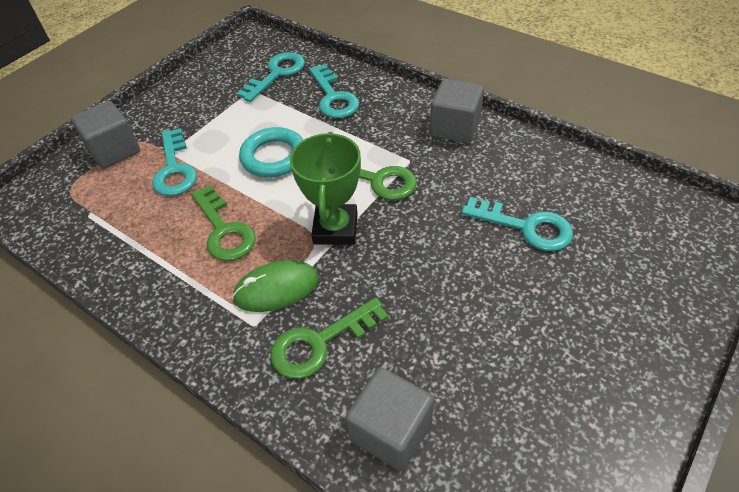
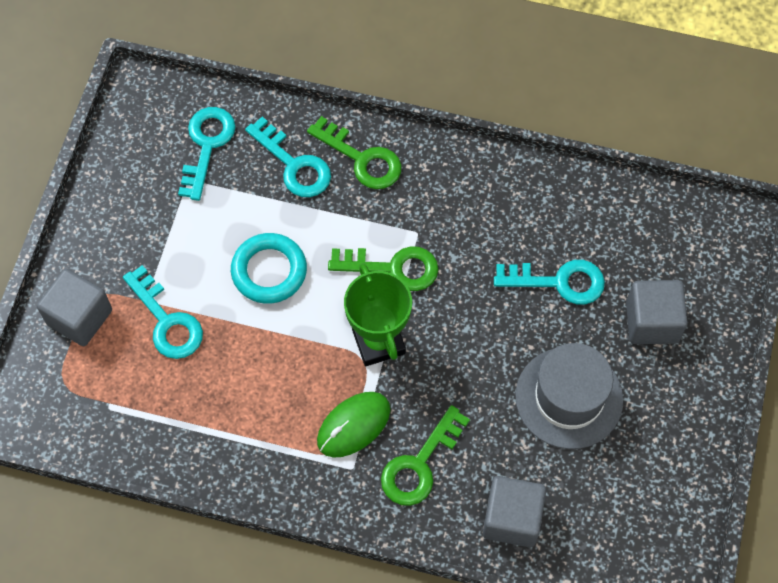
camera: 25 degrees left, 15 degrees up
green key [191,185,256,261] -> green key moved to [307,116,402,189]
grey cube [430,79,484,143] -> grey cube moved to [626,280,688,344]
none -> grey hat [515,343,623,449]

